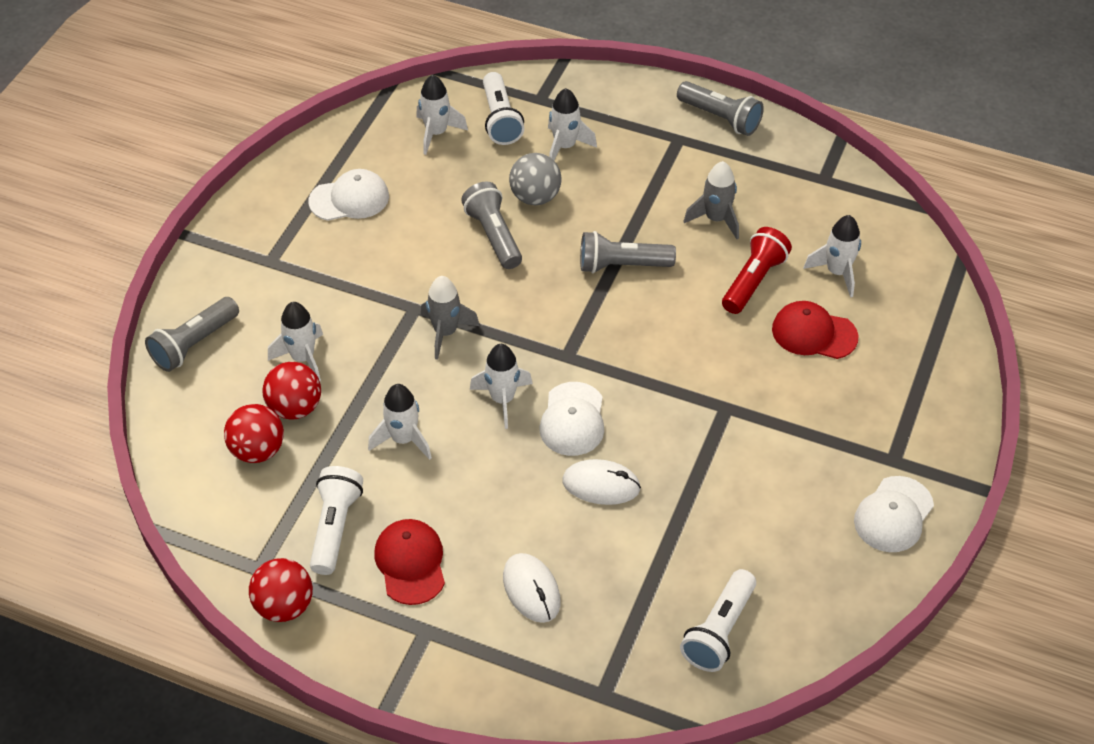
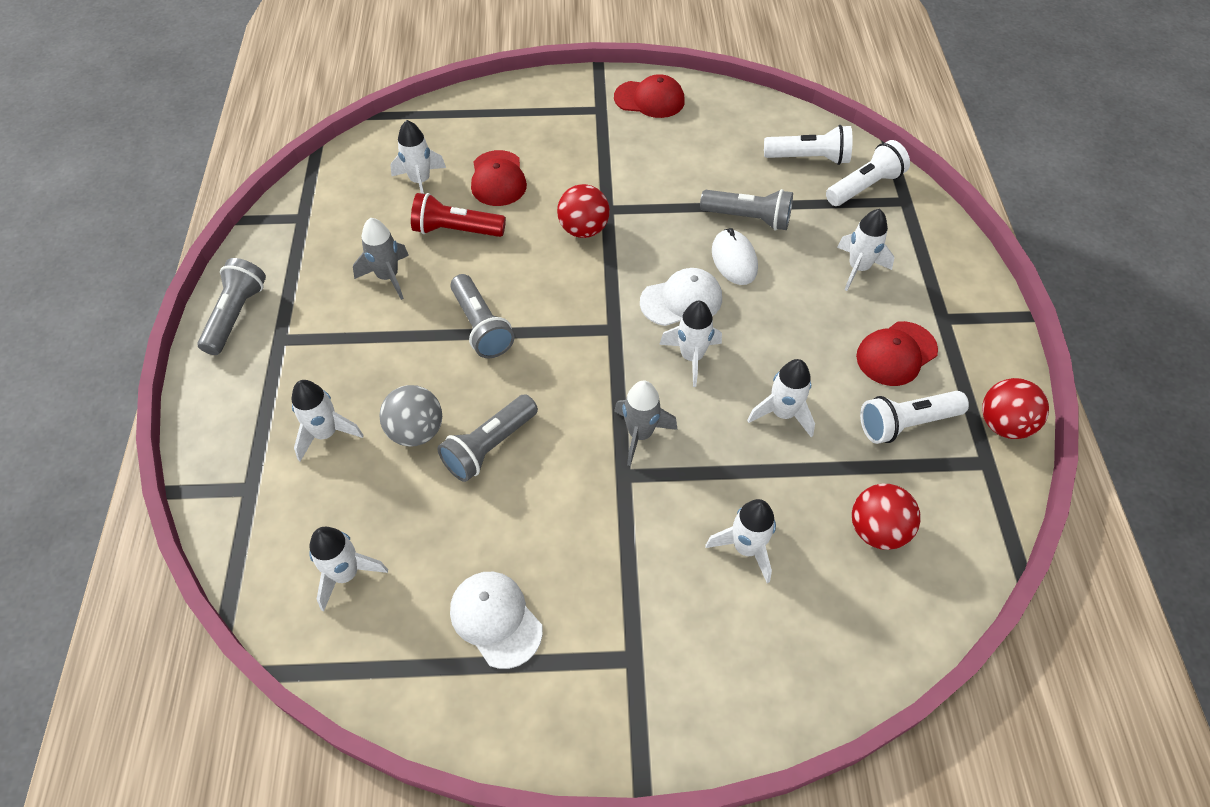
camera: 115 degrees left, 5 degrees up
grey flashlight [145,297,239,372] -> grey flashlight moved to [700,189,793,231]
red ball [262,361,321,420] -> red ball moved to [557,184,610,238]
white flashlight [483,72,524,145] -> white flashlight moved to [826,140,910,206]
white mouse [503,553,561,623] -> white rocket [837,209,894,291]
white cap [854,476,934,552] -> red cap [614,74,685,118]

